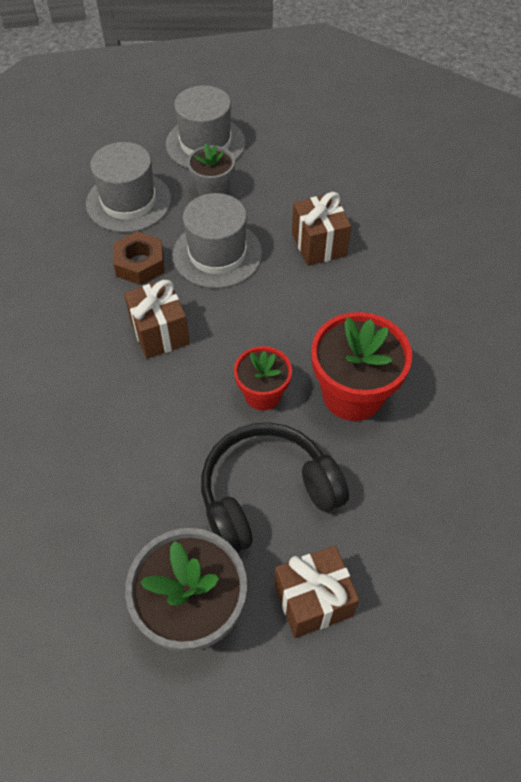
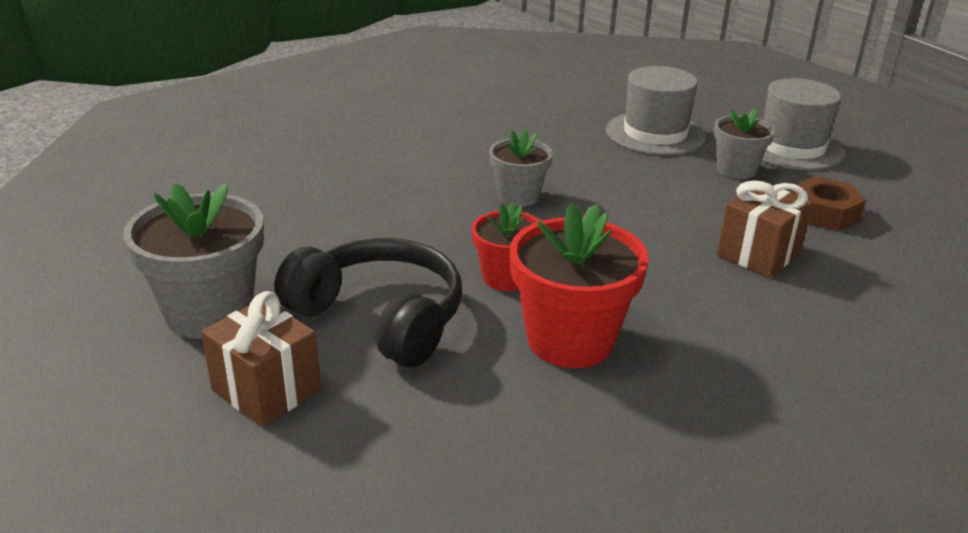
camera: 60 degrees right, 25 degrees down
brown nut [113,231,165,285] -> brown nut moved to [791,176,866,231]
brown gift [124,279,190,359] -> grey flower pot [489,129,553,207]
grey hat [173,193,262,288] -> none

